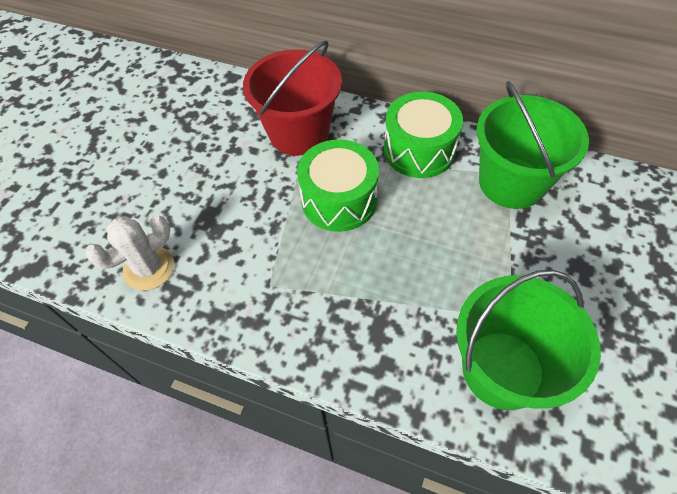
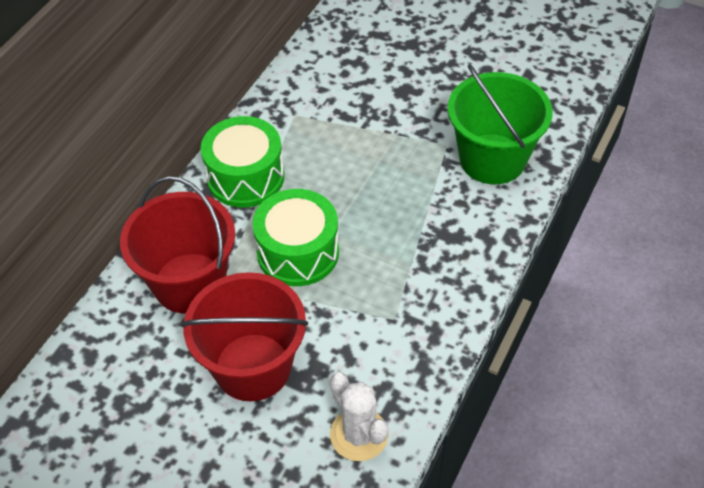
camera: 85 degrees left, 5 degrees down
green bucket [477,81,589,209] -> none
none -> red bucket [181,272,308,401]

